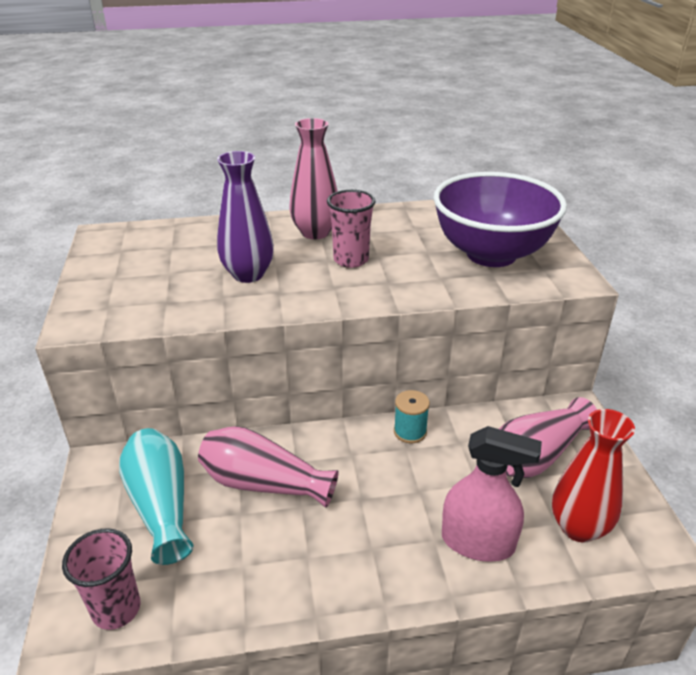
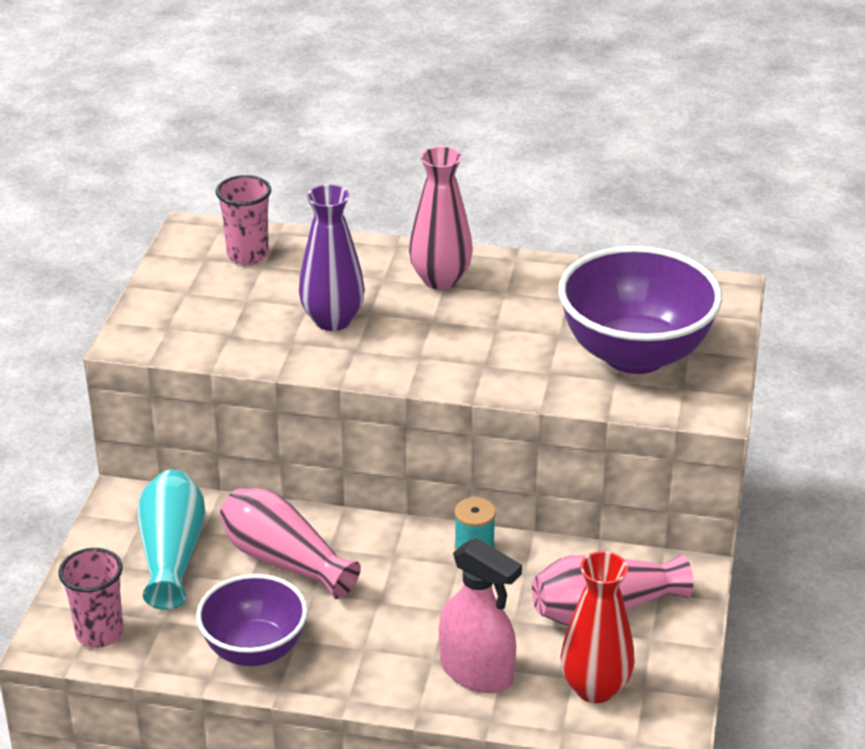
camera: 20 degrees right, 0 degrees up
pink cup [327,190,376,268] -> pink cup moved to [216,175,271,265]
none -> purple bowl [196,574,308,666]

